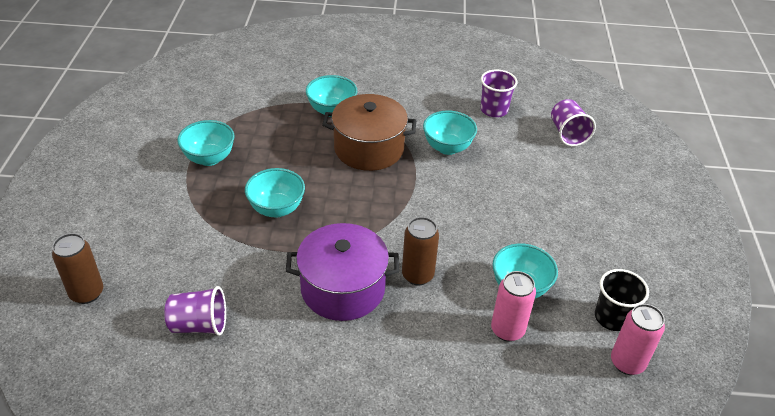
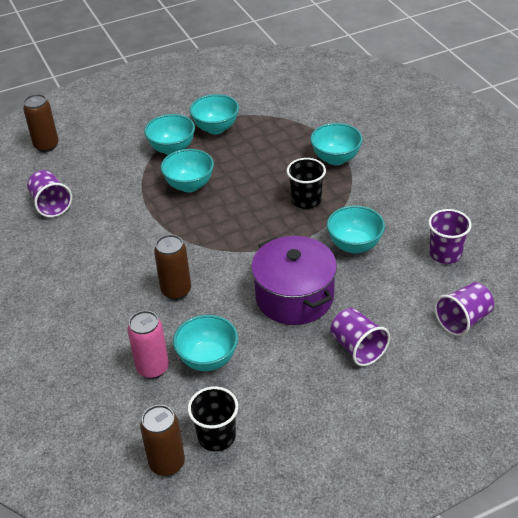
camera: 65 degrees right, 0 degrees up
purple pot [286,223,399,321] -> purple pot moved to [251,236,337,325]
brown pot [322,94,416,171] -> black cup [287,158,326,209]
pink can [611,304,665,375] -> brown can [140,405,185,476]
none -> turquoise bowl [144,114,195,155]
none -> purple cup [330,308,390,366]

